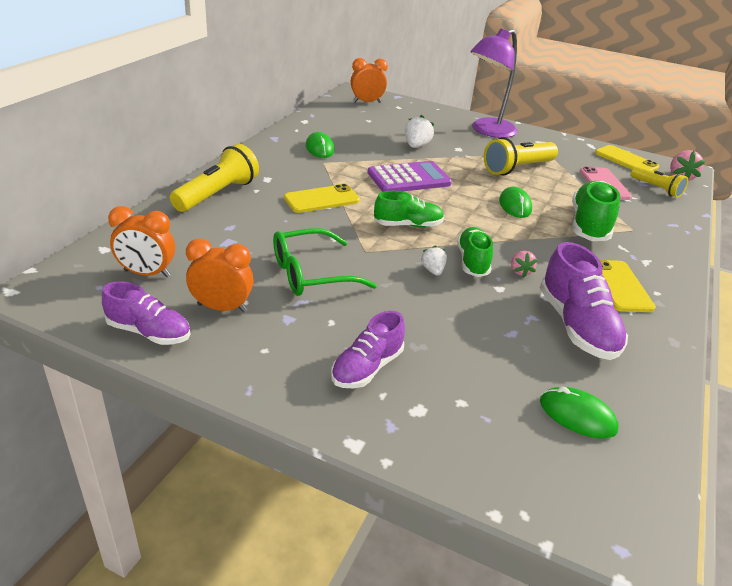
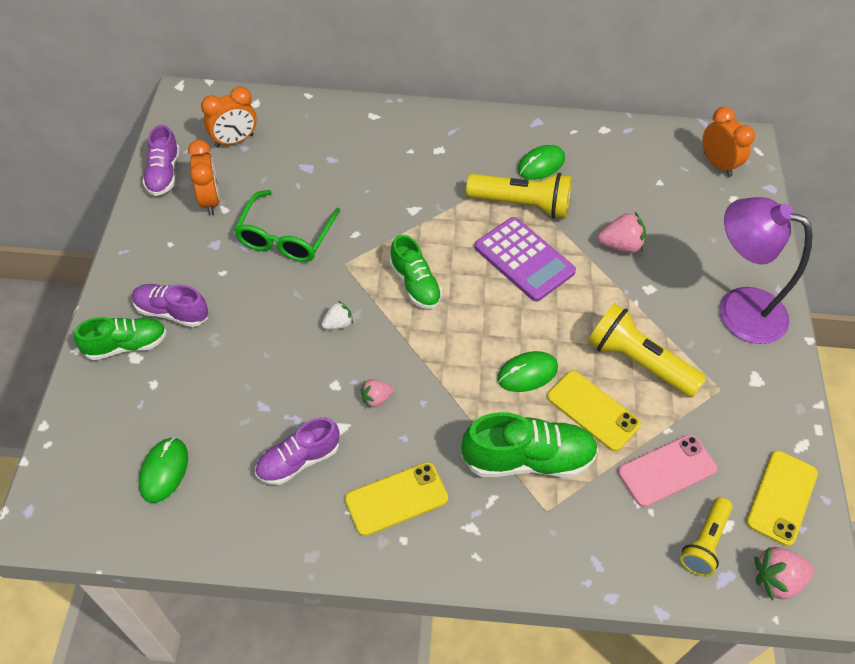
camera: 70 degrees right, 20 degrees up
orange clock [108,206,175,277] -> orange clock turned 105 degrees counterclockwise [201,86,257,147]
yellow flashlight [170,144,259,212] -> yellow flashlight moved to [466,173,572,219]
green glasses [273,228,377,296] -> green glasses turned 120 degrees counterclockwise [234,190,341,262]
yellow phone [284,184,360,213] -> yellow phone moved to [547,371,641,451]
white strawberry [405,115,434,148] -> pink strawberry [598,212,646,253]
green shoe [457,227,493,277] -> green shoe moved to [74,317,167,360]
purple shoe [540,242,628,360] -> purple shoe [255,417,339,485], size x0.66

